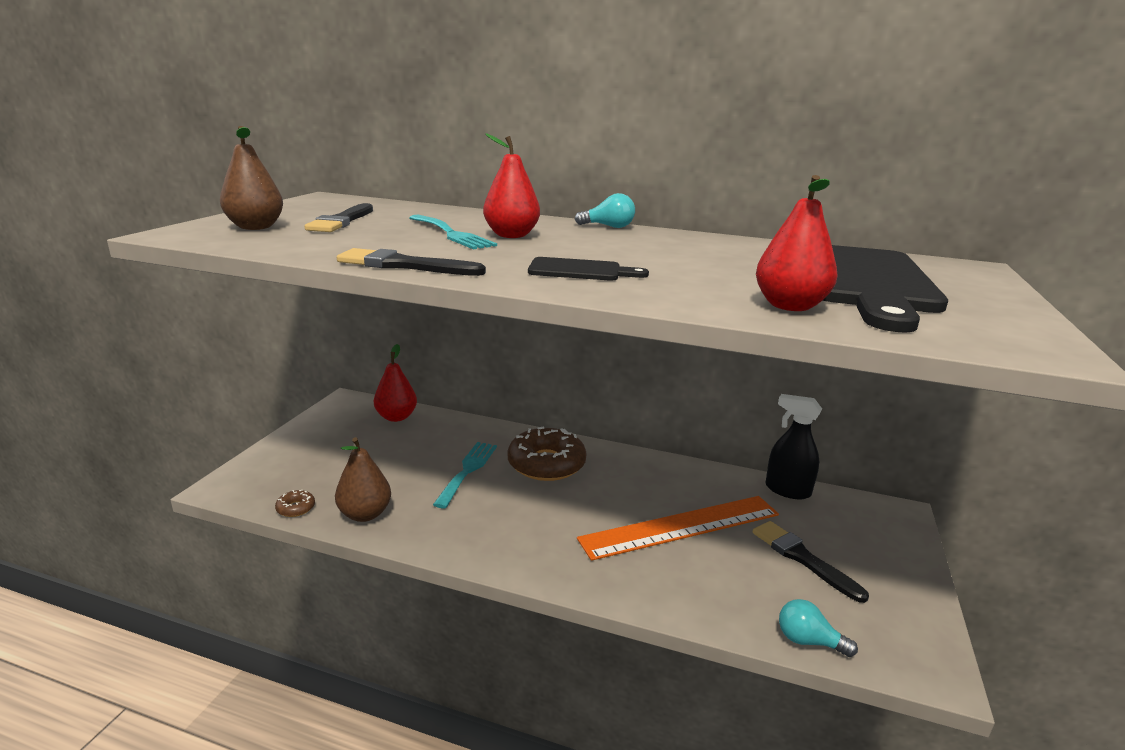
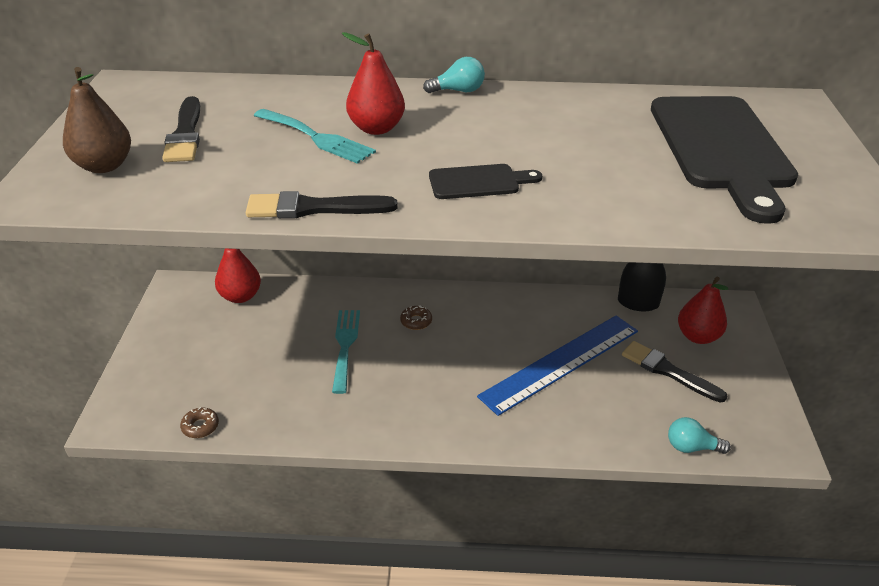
camera: 15 degrees left, 15 degrees up
brown pear [335,437,391,522] -> none
brown donut [507,427,587,481] -> brown donut [400,306,432,330], size x0.42
orange ruler [577,496,779,561] -> blue ruler [477,315,638,416]
red pear [756,175,838,311] -> red pear moved to [678,277,728,344]

